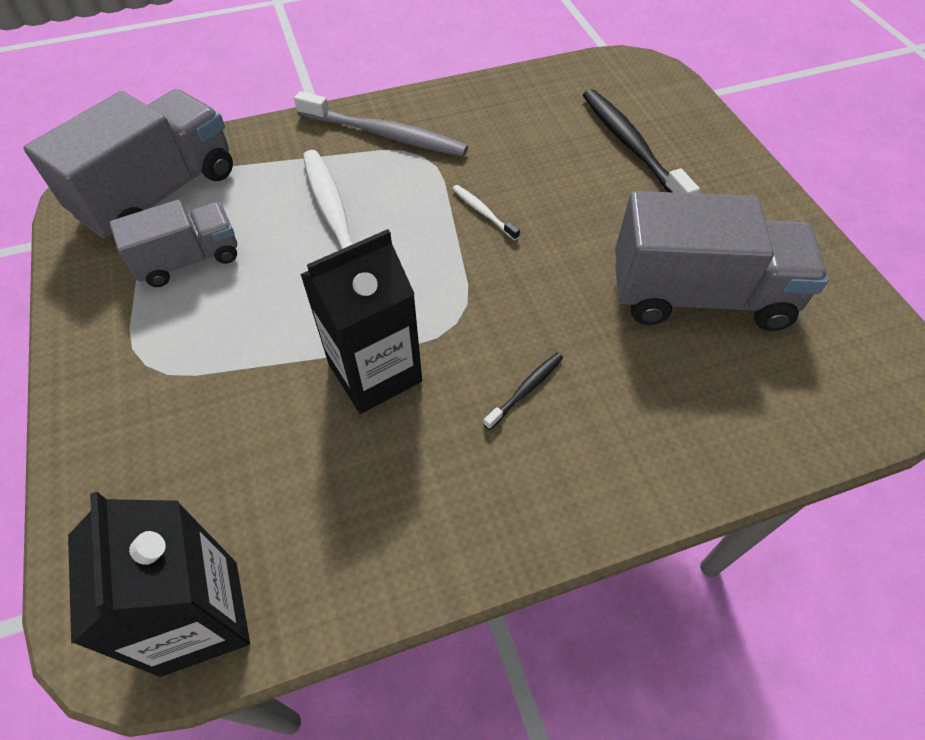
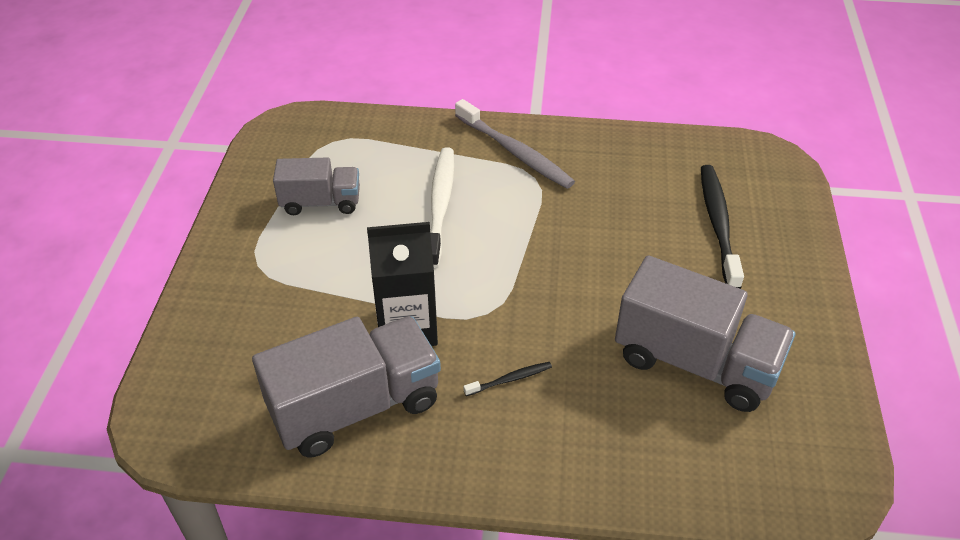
camera: 25 degrees right, 10 degrees down
grey truck [23,89,233,239] -> grey truck moved to [252,316,441,458]
black carton [68,492,250,677] -> none
white toothbrush [452,185,520,241] -> none

